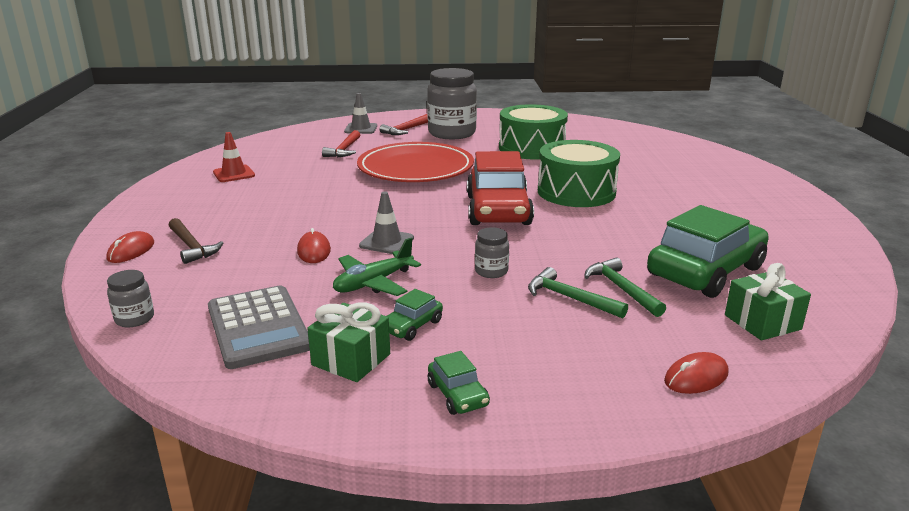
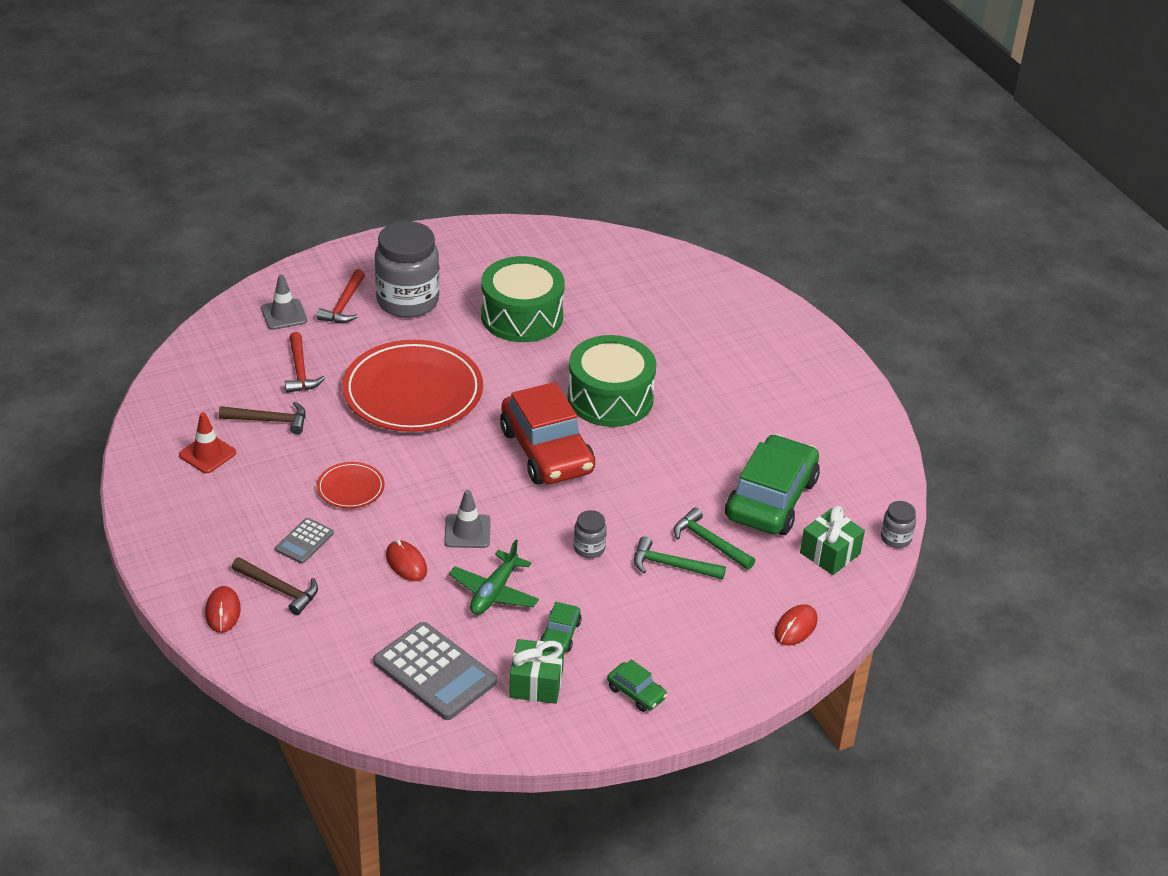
camera: 25 degrees left, 15 degrees up
grey jar [107,270,154,327] -> grey jar moved to [881,501,916,548]
none -> brown hammer [219,402,306,434]
none -> grey calculator [275,518,334,564]
none -> red plate [317,462,385,509]

